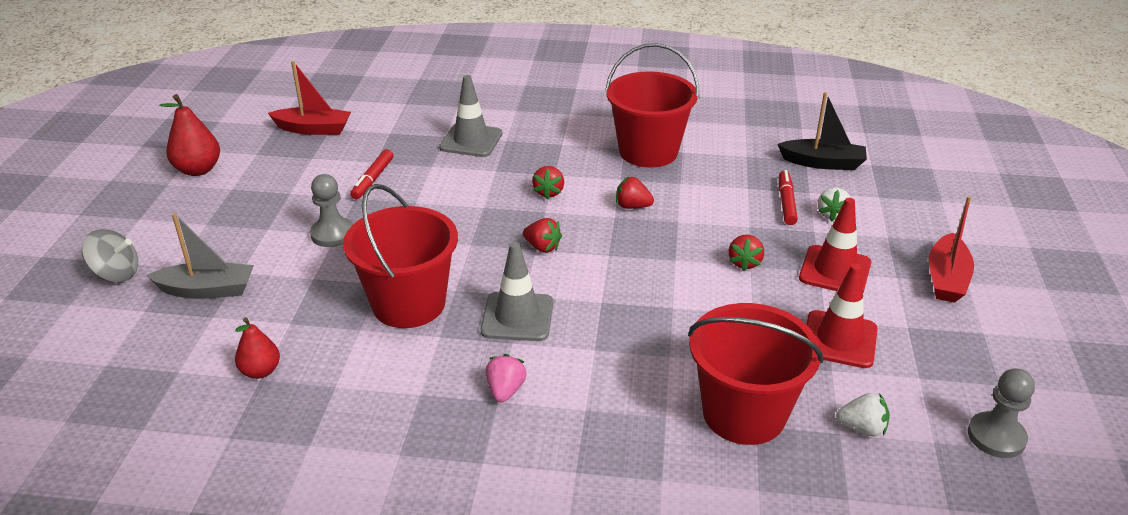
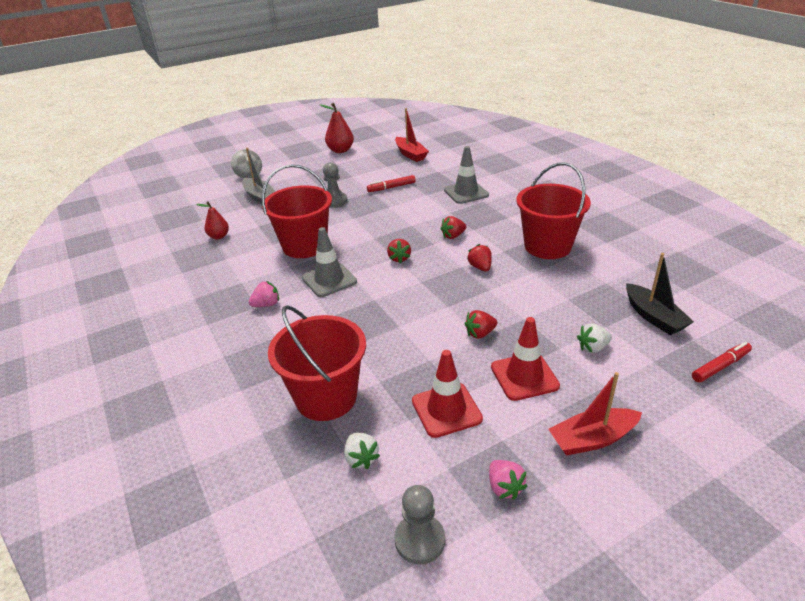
camera: 55 degrees right, 0 degrees up
red marker [779,170,798,225] -> red marker moved to [692,342,752,383]
none -> pink strawberry [489,460,527,500]

